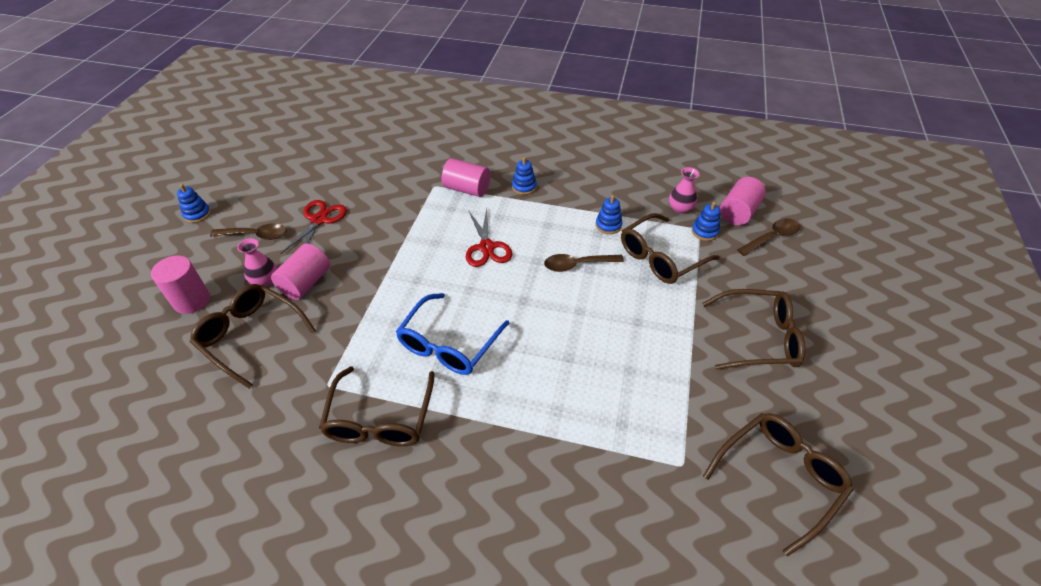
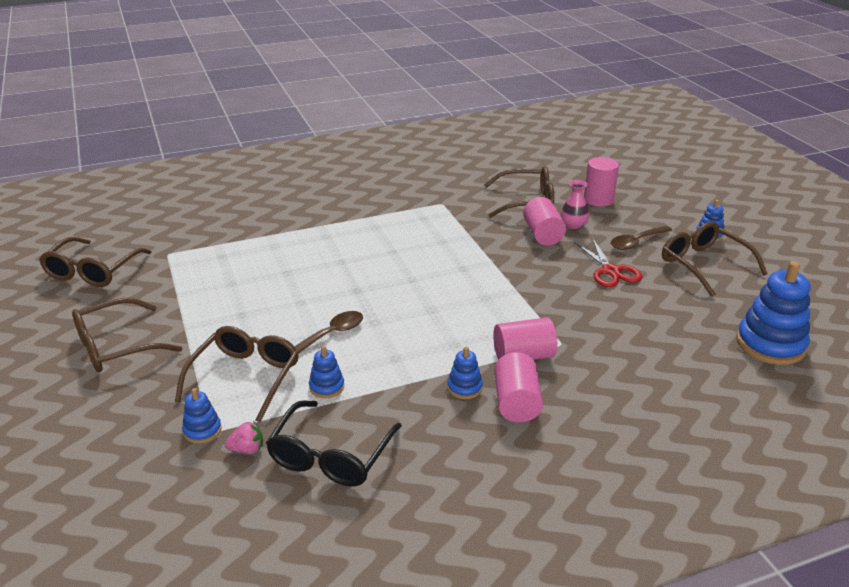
camera: 145 degrees right, 15 degrees down
brown glasses [319,366,435,446] -> brown glasses moved to [662,222,768,297]
blue glasses [396,293,509,375] -> none
red scissors [466,209,512,267] -> none
pink vase [669,167,699,213] -> pink strawberry [225,421,263,454]
pink cylinder [720,177,766,225] -> pink cylinder moved to [494,352,543,422]
brown spoon [737,218,800,256] -> none
none -> black glasses [266,400,402,486]
none -> blue stacking toy [736,261,810,365]

